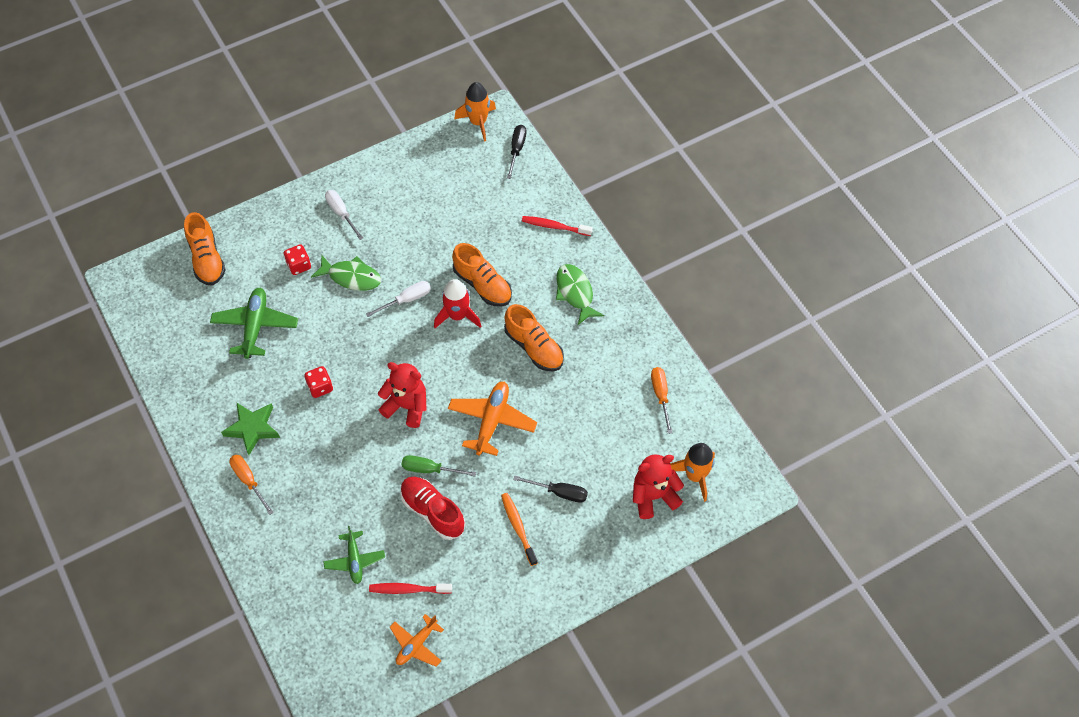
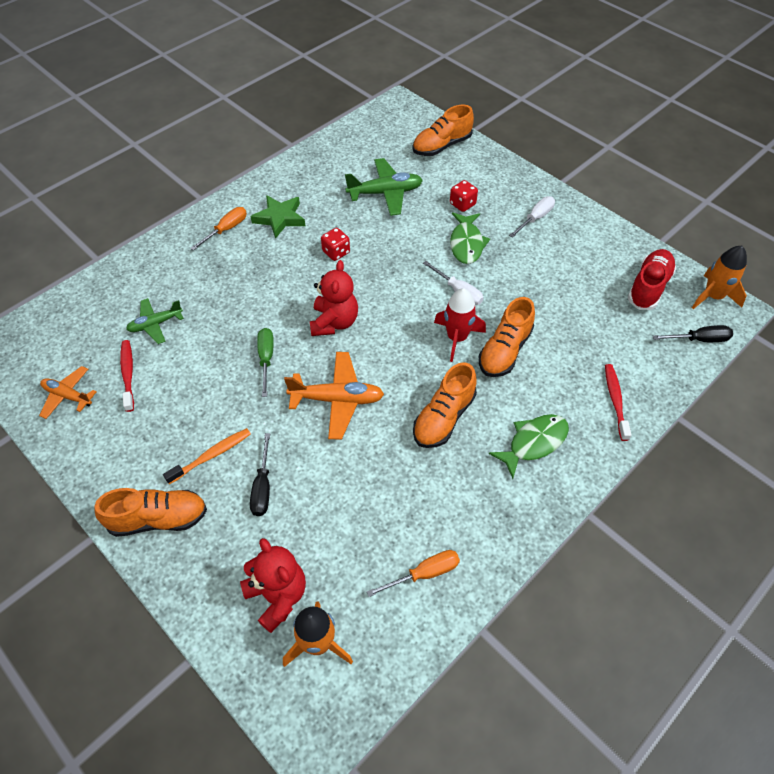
camera: 75 degrees right, 5 degrees down
red shoe [400,477,465,540] -> red shoe moved to [628,249,676,310]
none -> orange shoe [94,488,207,537]

